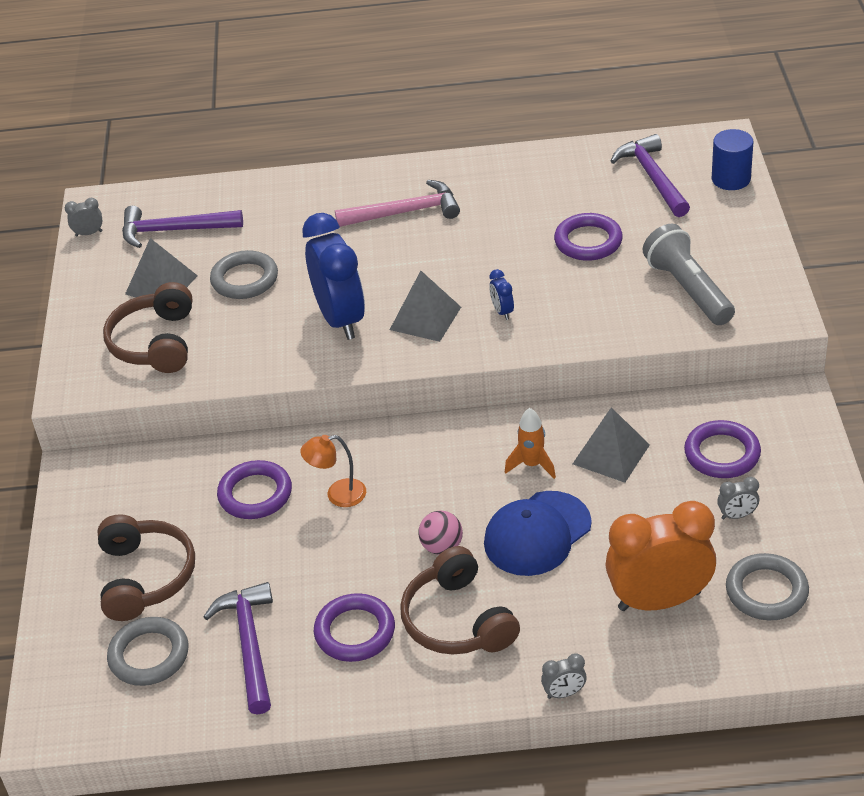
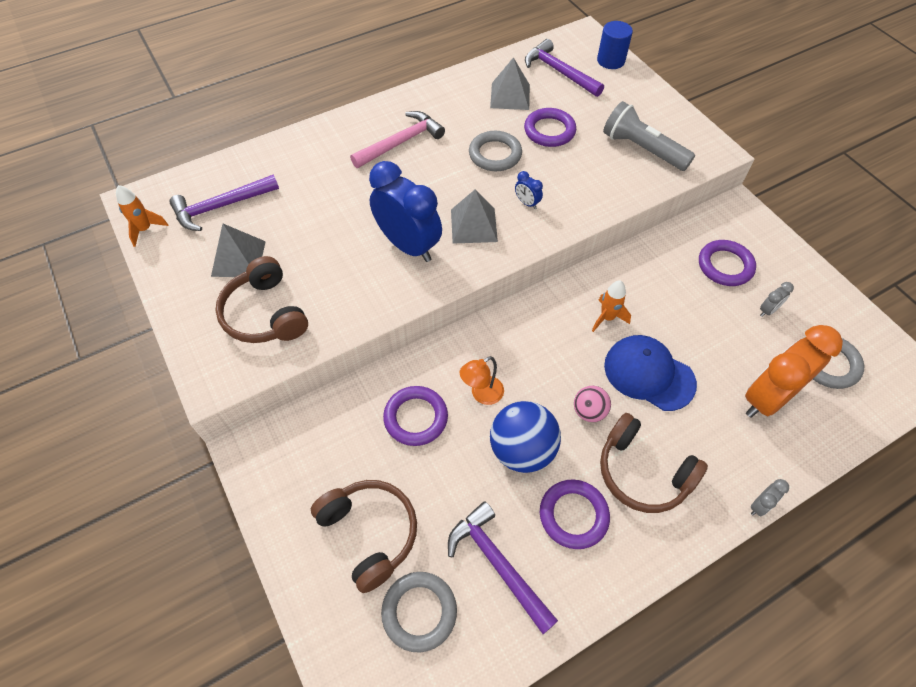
camera: 30 degrees left, 15 degrees up
grey clock [65,198,102,236] -> orange rocket [116,185,168,247]
grey ring [210,250,278,299] -> grey ring moved to [469,131,522,171]
blue cap [484,491,592,576] -> blue cap turned 105 degrees clockwise [604,335,697,411]
grey pyramid [573,407,650,483] -> grey pyramid moved to [490,57,530,110]
none -> blue ball [490,401,561,473]

